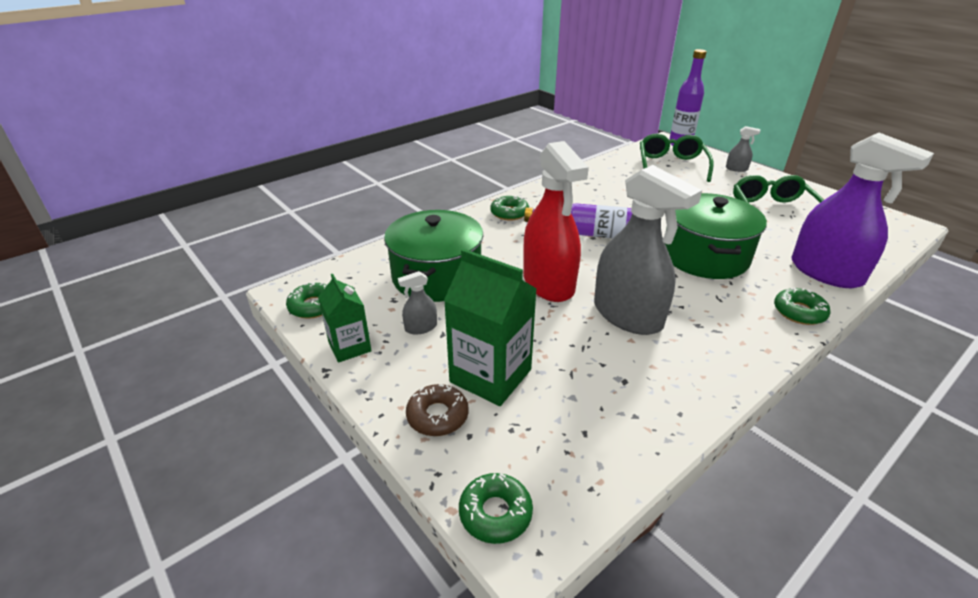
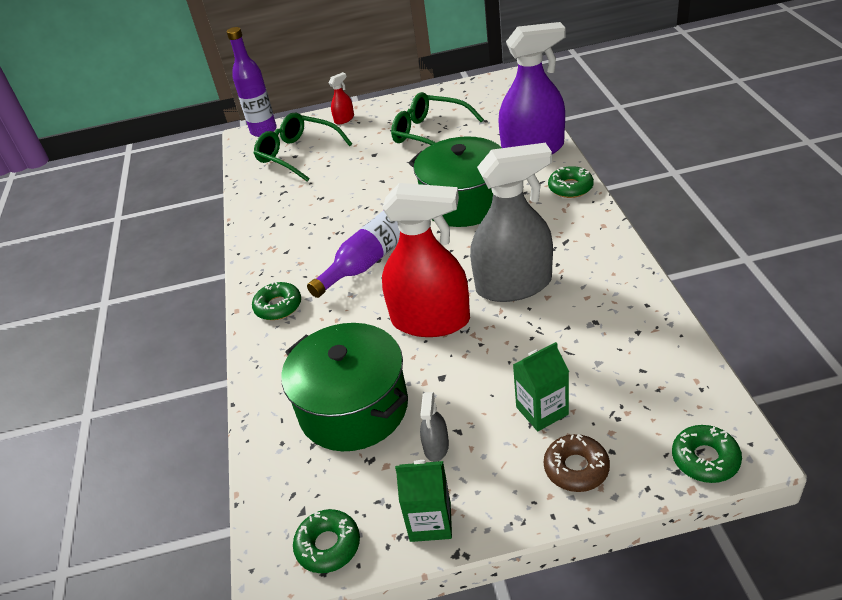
camera: 55 degrees left, 5 degrees up
green carton [444,249,537,406] -> green carton [513,342,569,431], size x0.60
grey spray bottle [726,126,760,172] -> red spray bottle [329,72,354,124]

